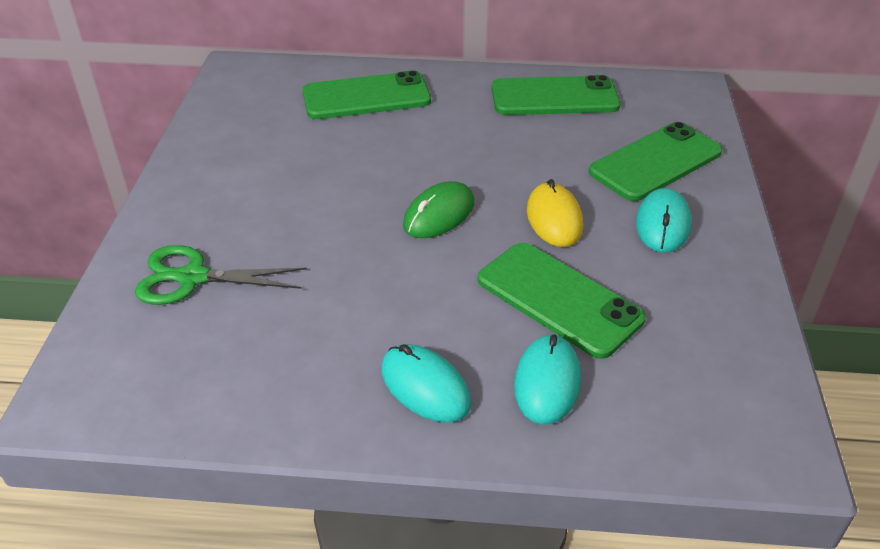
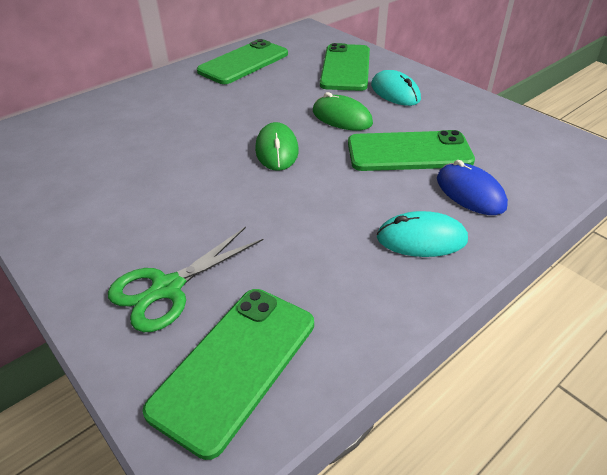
camera: 45 degrees left, 0 degrees up
green phone [303,71,431,119] -> green phone moved to [143,289,314,460]
turquoise mouse [514,334,581,424] -> blue mouse [437,160,508,215]
yellow mouse [527,179,583,247] -> green mouse [313,92,373,131]

